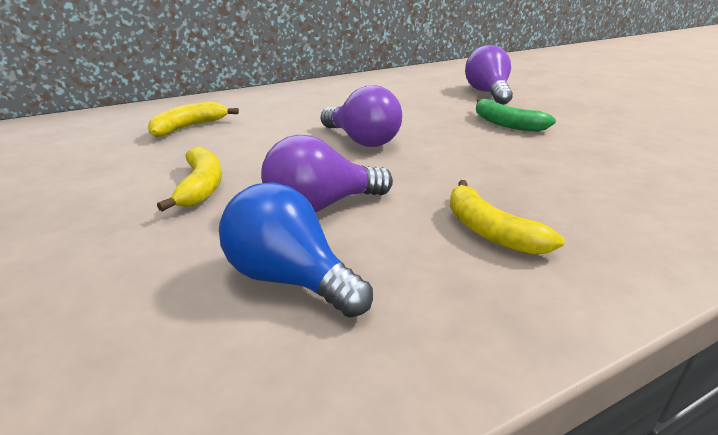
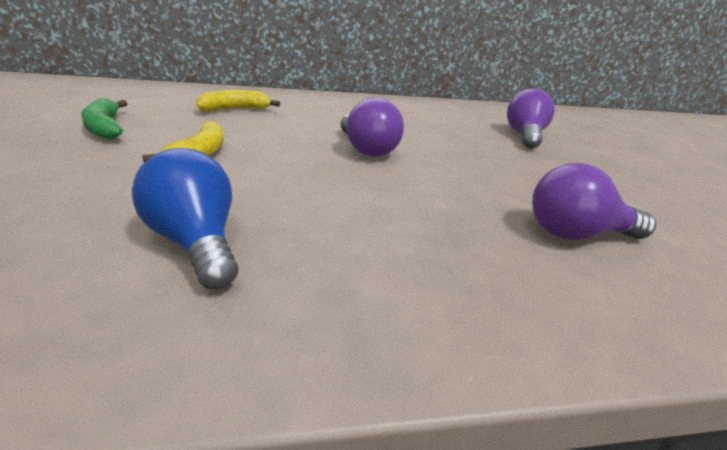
camera: 15 degrees right, 0 degrees up
purple light bulb [261,135,393,213] -> purple light bulb moved to [532,163,656,240]
yellow banana [450,180,565,255] -> none
green banana [476,98,556,132] -> green banana moved to [81,98,127,140]

